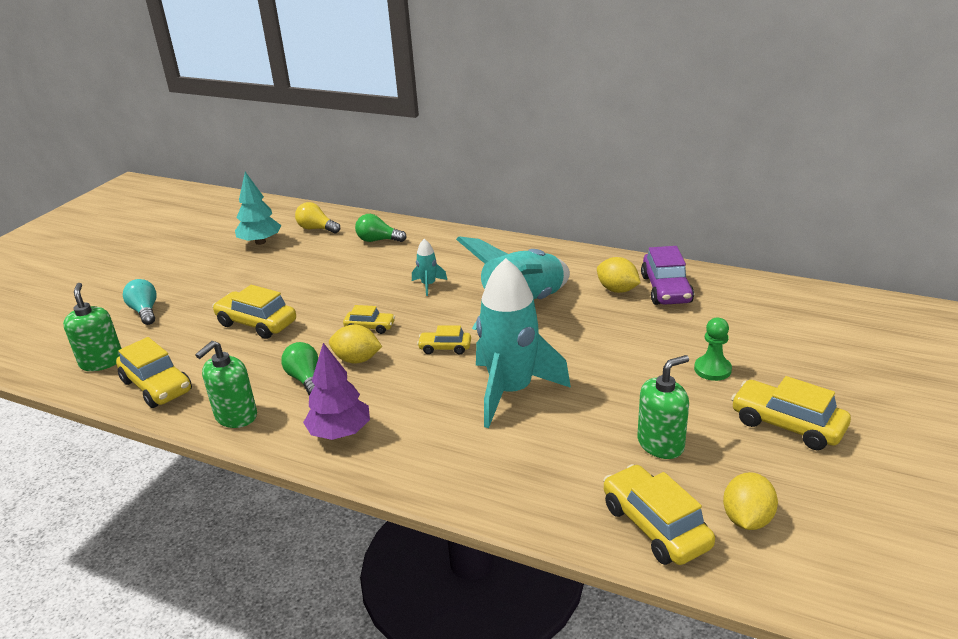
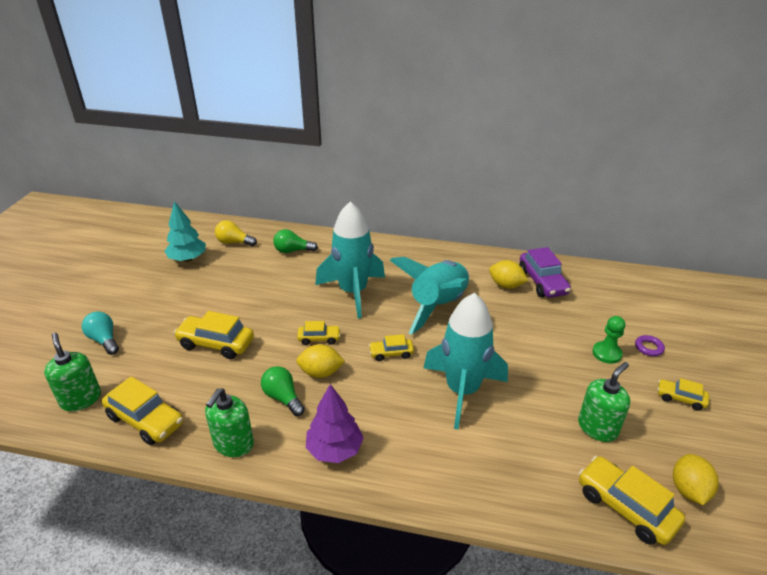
camera: 15 degrees left, 5 degrees up
turquoise rocket [412,239,447,296] -> turquoise rocket [315,201,385,319], size x2.36
yellow car [731,376,851,450] -> yellow car [657,378,709,410], size x0.57
none -> purple ring [635,335,665,356]

